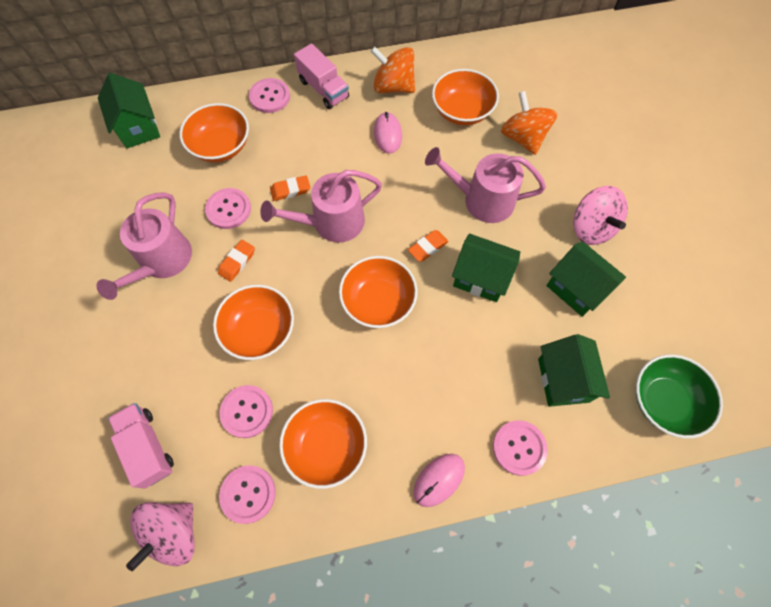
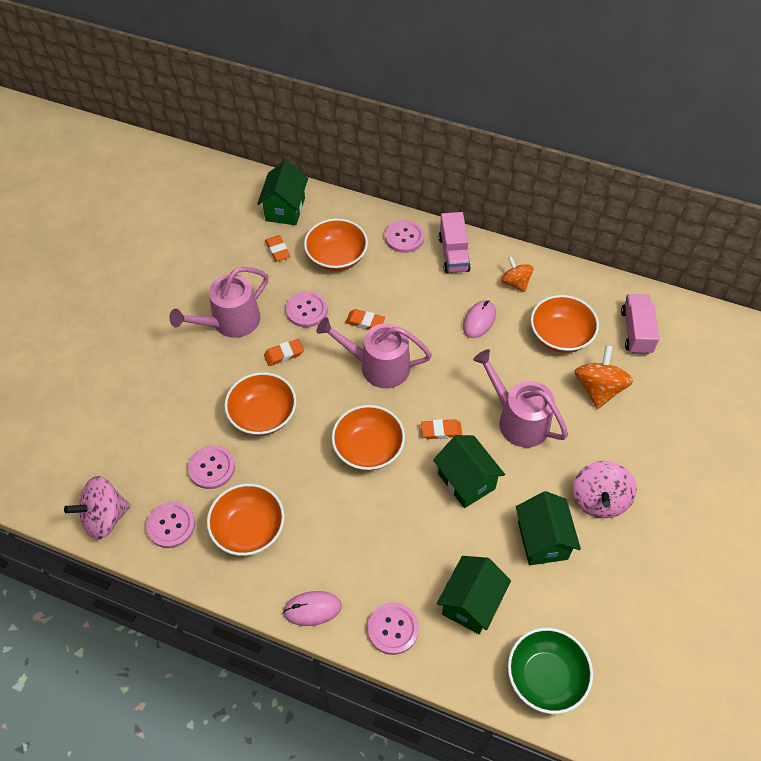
camera: 35 degrees right, 10 degrees down
pink truck [108,403,174,489] -> pink truck moved to [621,294,659,355]
orange spinning top [370,46,415,93] -> orange spinning top [501,256,533,292], size x0.65
none -> orange eraser [265,235,290,262]

